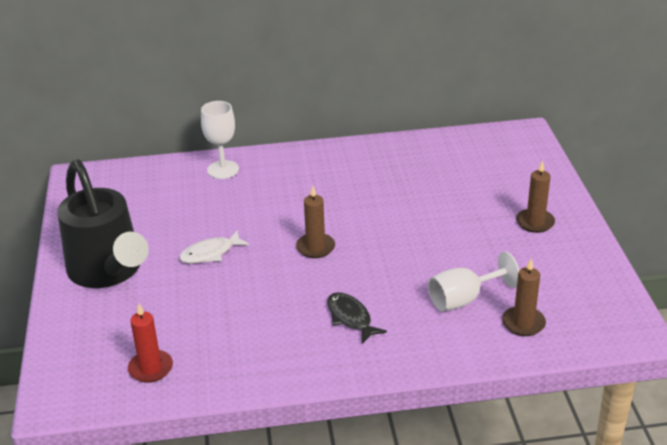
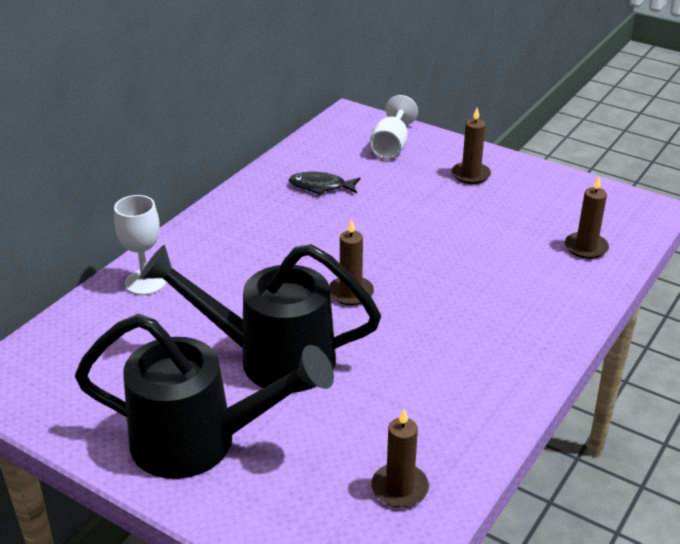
camera: 50 degrees left, 0 degrees up
red candle [128,304,173,383] -> brown candle [371,409,429,508]
white fish [179,230,249,264] -> black watering can [140,244,381,393]
black fish [327,292,387,344] -> black fish moved to [289,172,360,195]
white goblet [428,251,520,312] -> white goblet moved to [370,95,418,159]

